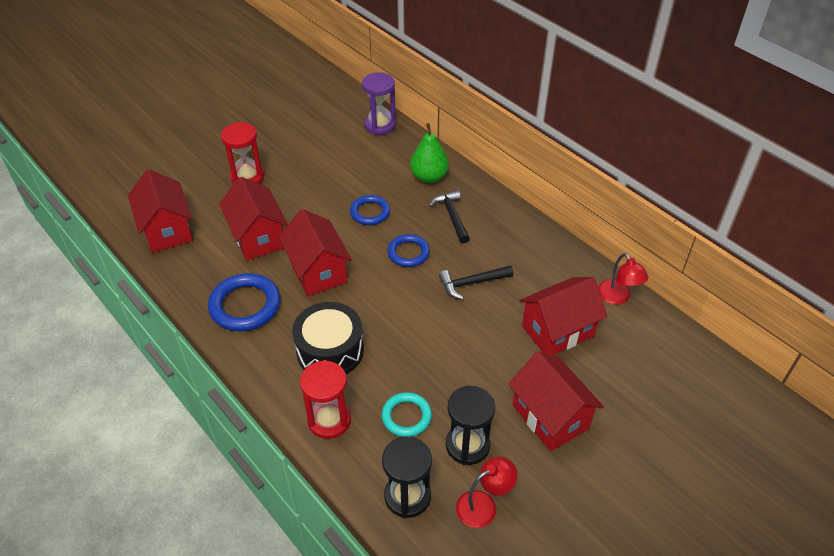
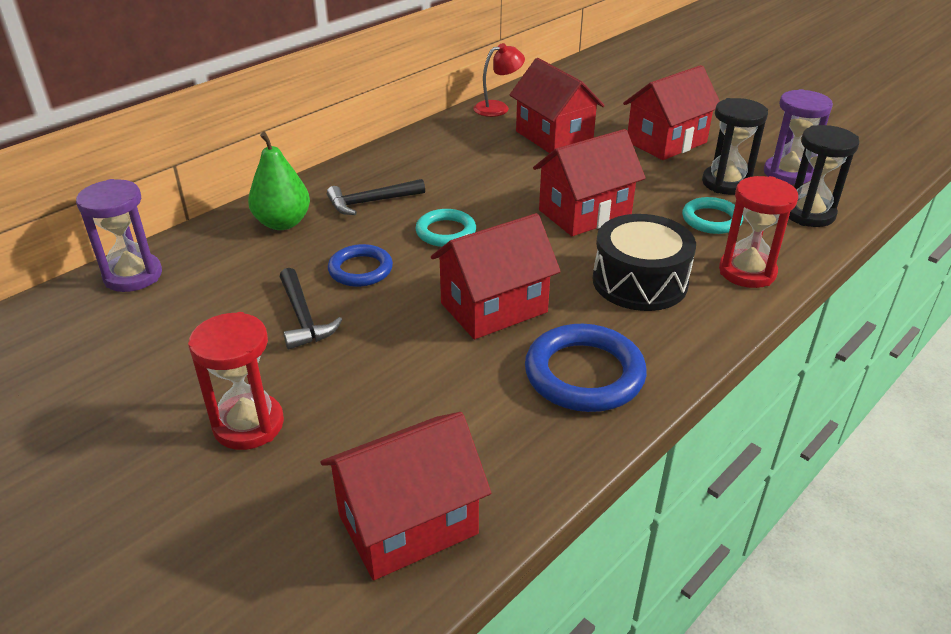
camera: 95 degrees left, 10 degrees down
red house [219,177,288,261] -> red house moved to [533,129,646,236]
blue ring [387,234,430,267] -> turquoise ring [415,209,476,247]
black hammer [439,265,514,300] -> black hammer moved to [280,268,343,349]
red lamp [456,456,518,528] -> purple hourglass [764,89,833,185]

